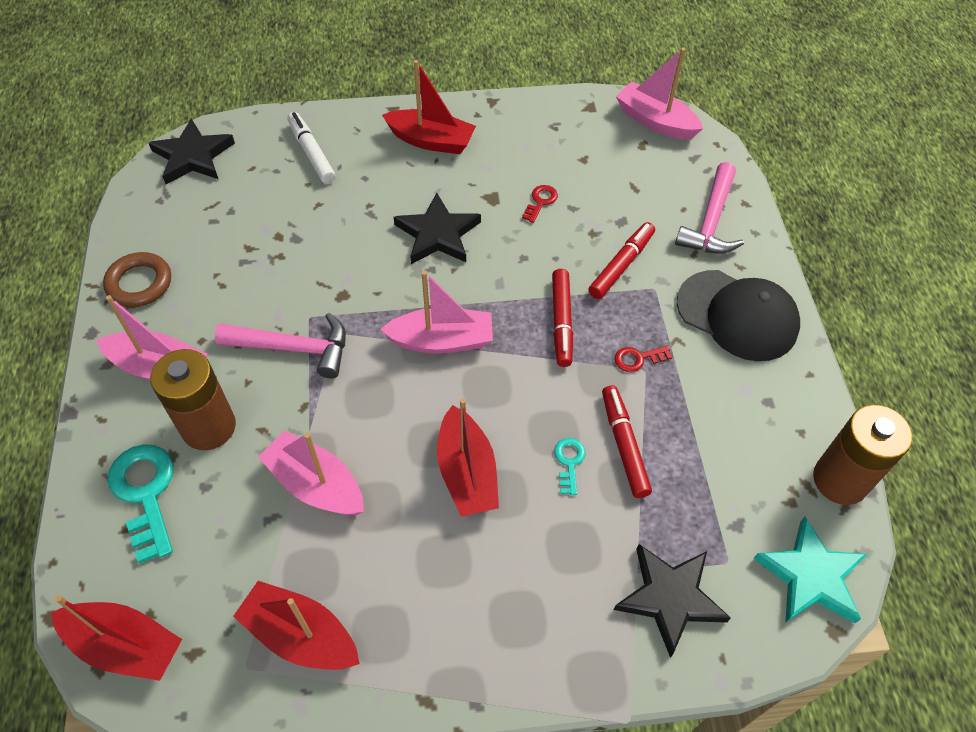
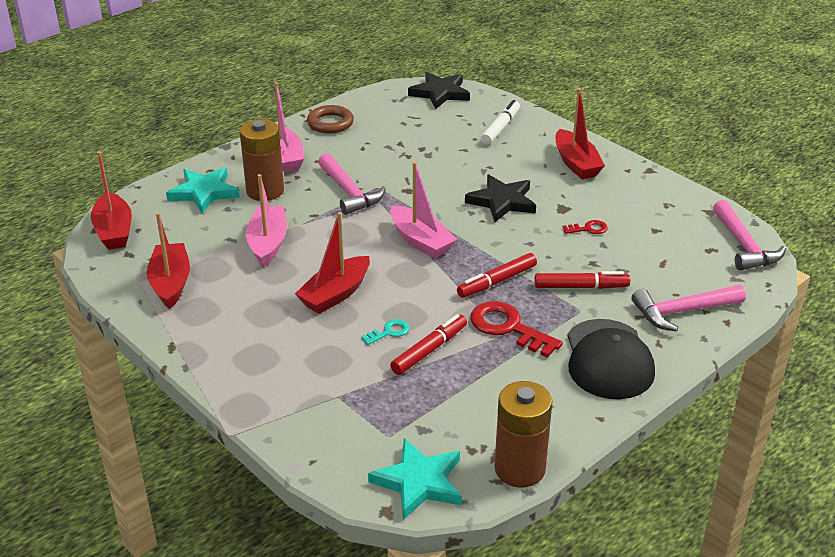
camera: 55 degrees right, 20 degrees down
turquoise key [108,444,174,564] -> turquoise star [166,167,240,213]
black star [614,544,731,658] -> none
red key [615,346,672,372] -> red key [470,301,563,358], size x1.98
pink boat [616,48,703,140] -> pink hammer [713,200,786,271]

